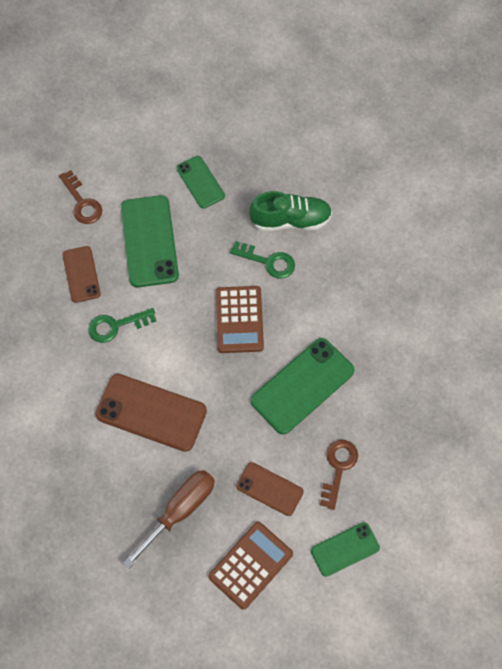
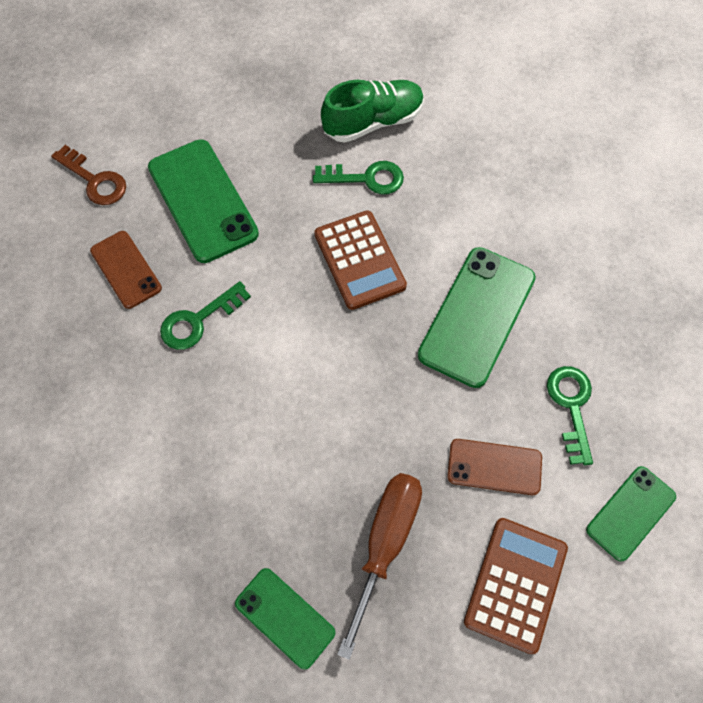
camera: 20 degrees left, 0 degrees up
brown phone [95,374,207,452] -> none
green phone [176,156,225,209] -> green phone moved to [235,568,336,670]
brown key [320,440,358,510] -> green key [547,366,593,465]

